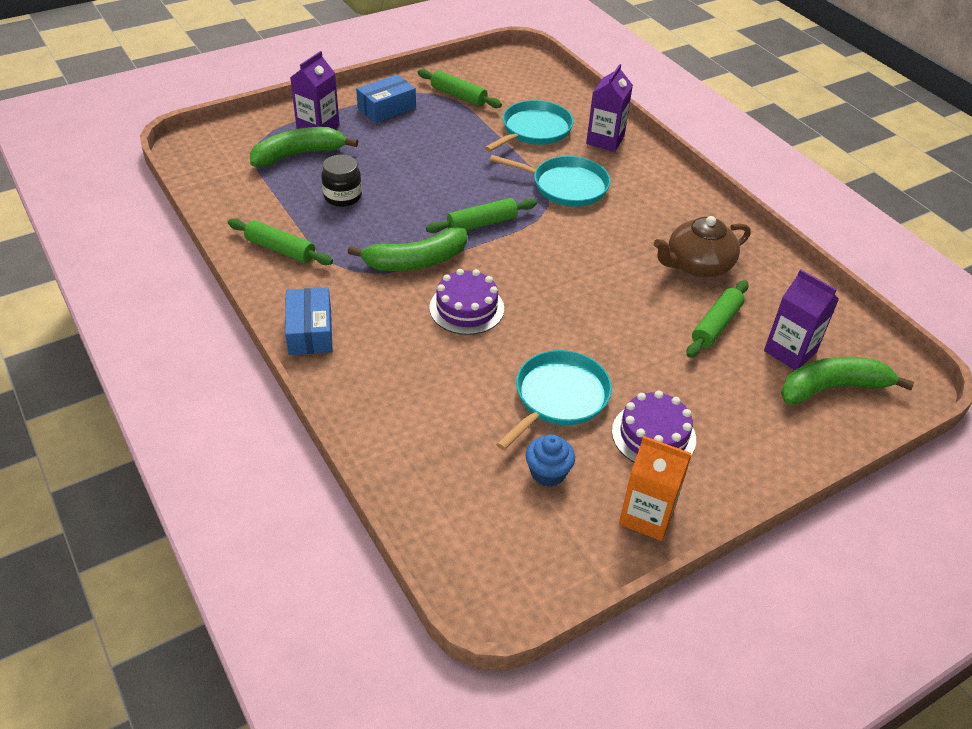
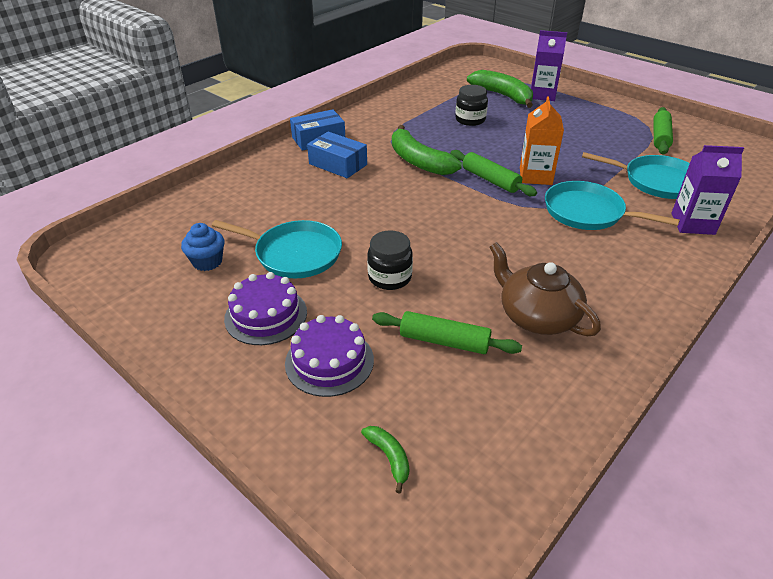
camera: 75 degrees right, 5 degrees down
green rolling pin [228,218,333,265] -> none
blue box [356,74,416,123] -> blue box moved to [307,131,367,178]
purple cake [429,269,504,335] -> purple cake moved to [285,315,374,397]
turquoise pan [490,155,611,207] -> turquoise pan turned 120 degrees clockwise [545,181,680,230]
orange carton [619,436,692,541] -> orange carton moved to [520,96,564,185]
purple carton [764,269,839,370] -> none
green banana [781,357,914,405] -> green banana [361,426,409,493], size x0.46
none -> black jar [367,230,413,290]

